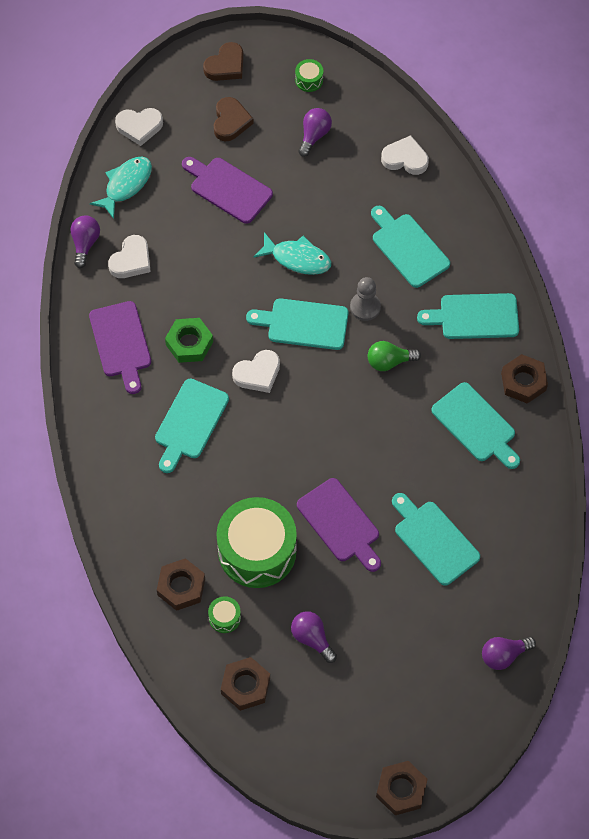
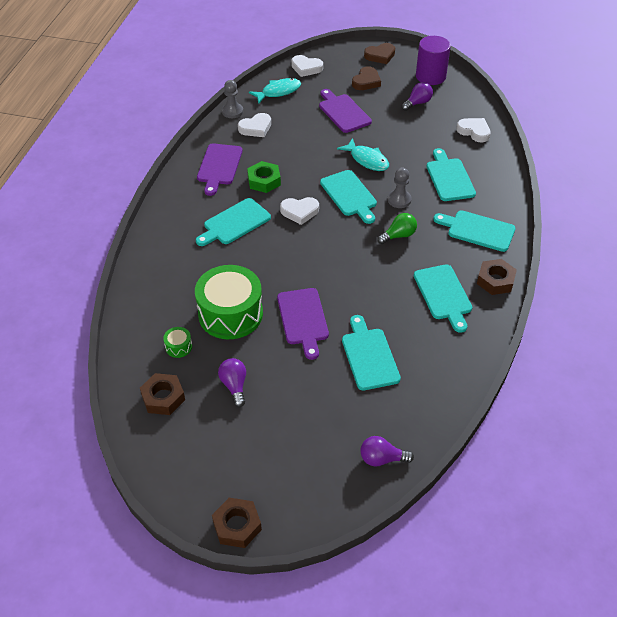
camera: 25 degrees right, 15 degrees down
purple light bulb [70,215,100,268] -> grey pawn [222,80,243,118]
brown nut [157,558,205,611] -> none
turquoise cutting board [246,298,348,350] -> turquoise cutting board turned 150 degrees counterclockwise [320,170,377,224]
green drum [295,59,323,92] -> purple cylinder [416,36,451,85]
green light bulb [368,341,421,371] -> green light bulb turned 135 degrees clockwise [377,213,417,244]

